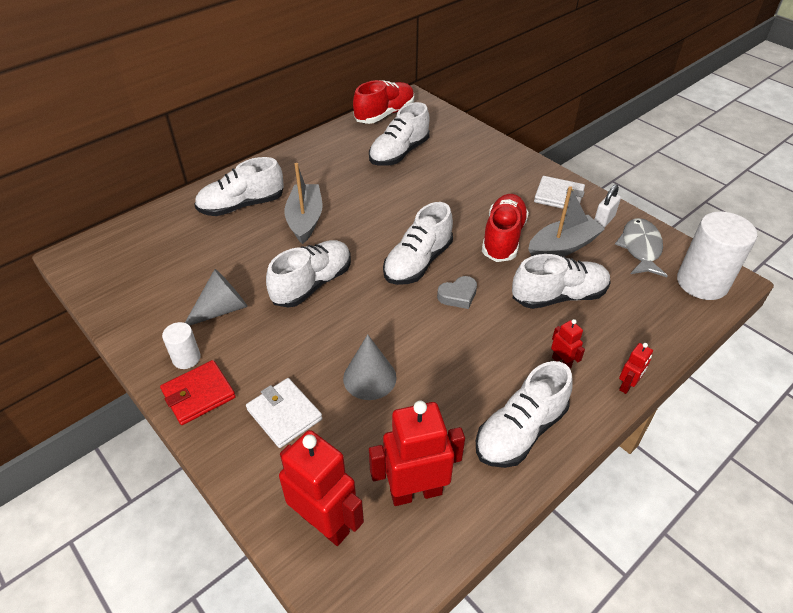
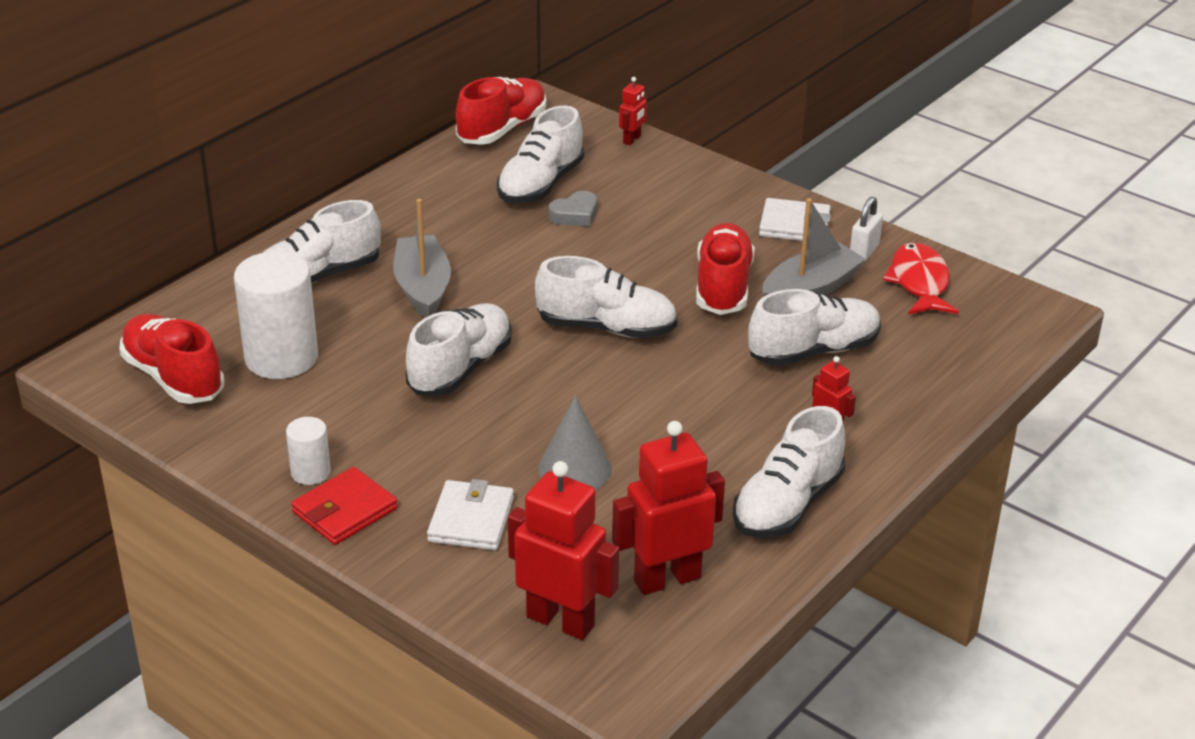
camera: 10 degrees left, 10 degrees down
grey cone [185,269,248,326] -> none
white wallet [246,378,322,448] -> white wallet turned 60 degrees clockwise [427,479,514,550]
white shoe [383,202,453,285] -> white shoe turned 105 degrees counterclockwise [535,256,677,339]
grey heart [437,276,477,309] -> grey heart moved to [549,191,597,226]
grey fish [615,218,668,277] -> red fish [883,243,959,315]
red robot [619,343,653,394] -> red robot moved to [619,77,647,145]
white cylinder [677,211,757,300] -> white cylinder moved to [234,252,318,379]
none -> red shoe [119,314,225,404]

